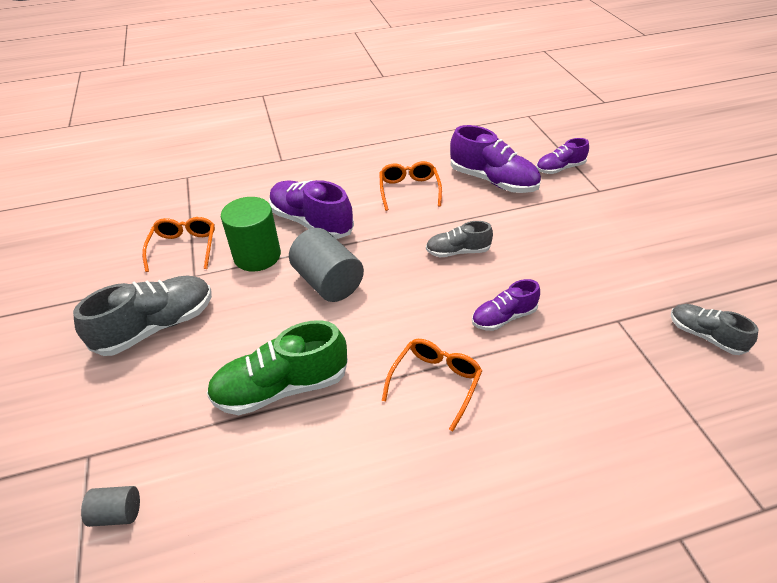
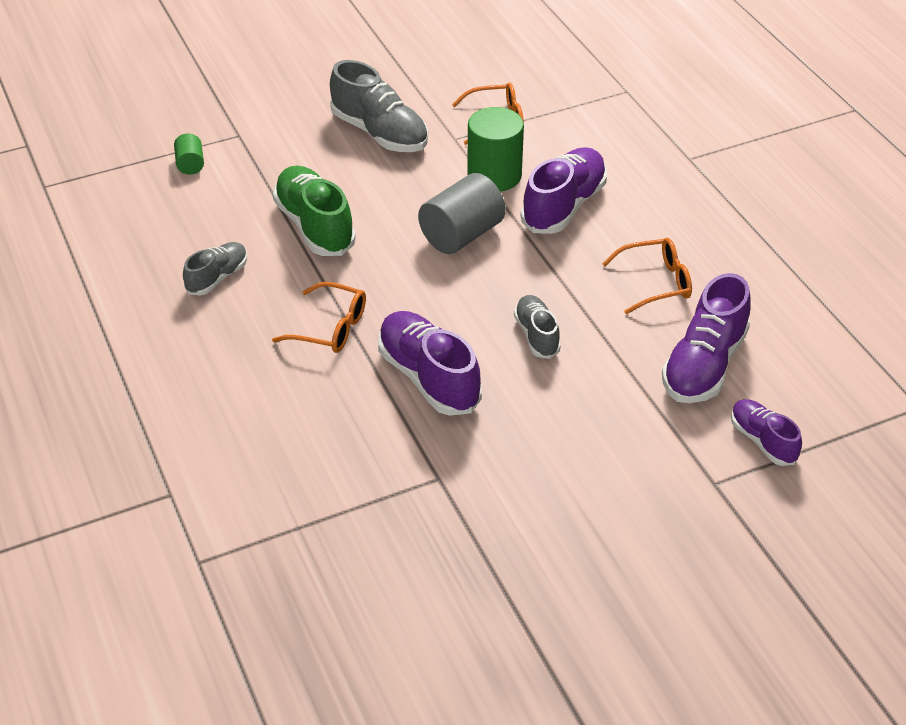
camera: 80 degrees right, 0 degrees up
grey cylinder [81,486,140,527] -> green cylinder [174,133,204,175]
purple shoe [472,279,540,331] -> purple shoe [378,311,482,416], size x1.71
grey shoe [671,304,758,355] -> grey shoe moved to [183,242,247,296]

